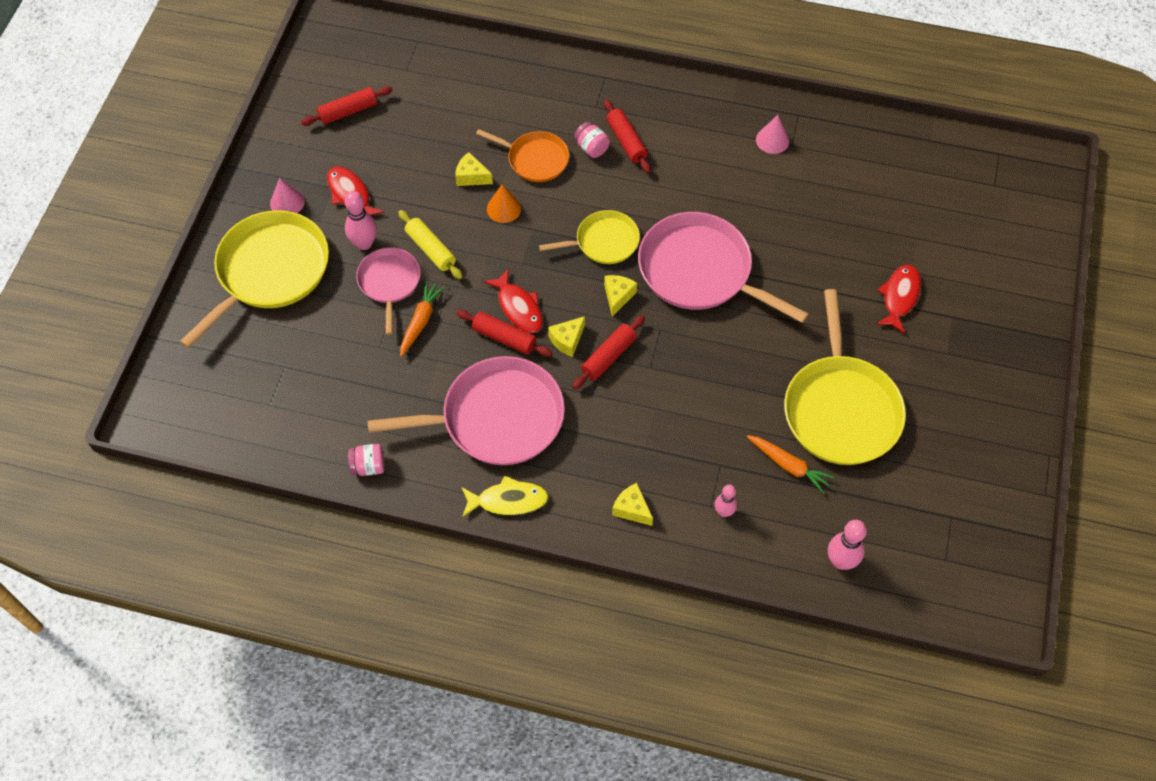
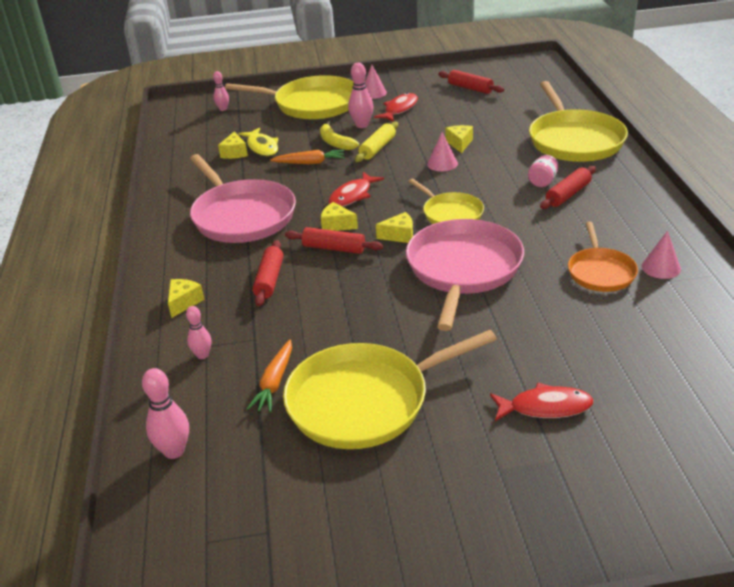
camera: 70 degrees right, 25 degrees down
pink jar [348,444,385,476] -> none
pink pan [356,247,421,335] -> yellow banana [320,121,359,150]
red rolling pin [456,310,552,357] -> red rolling pin moved to [253,240,284,306]
yellow fish [462,475,548,517] -> yellow fish moved to [239,128,278,157]
orange pan [476,129,569,182] -> orange pan moved to [568,222,638,292]
orange cone [487,185,521,223] -> pink cone [427,132,458,171]
none -> pink bowling pin [213,71,229,111]
none -> yellow cheese [218,132,248,159]
none -> yellow pan [529,81,628,162]

